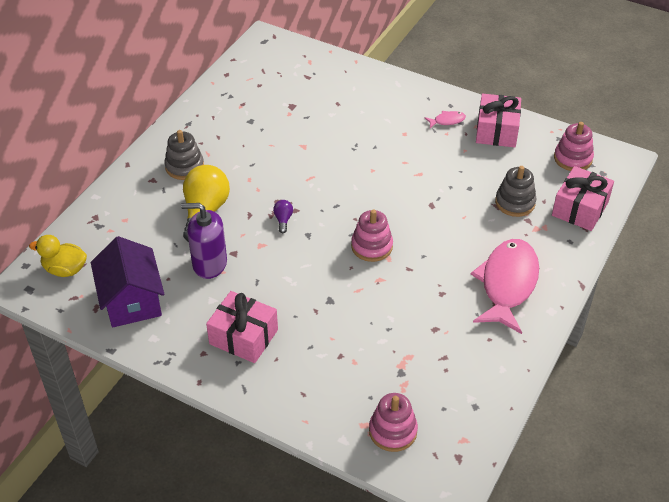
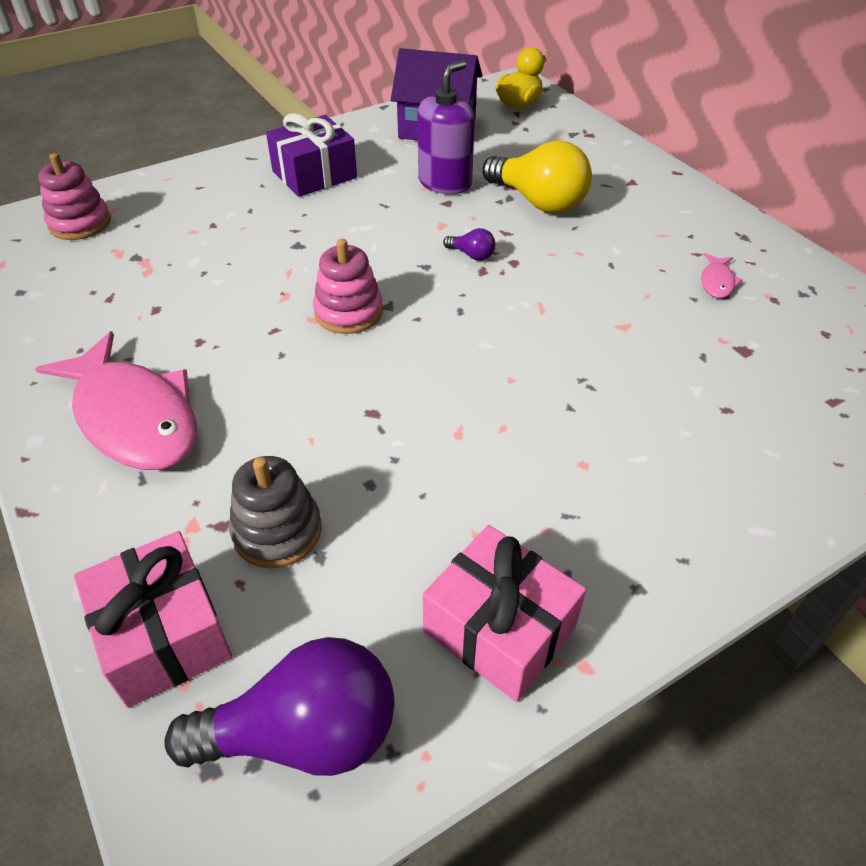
camera: 120 degrees right, 0 degrees up
grey stacking toy [165,130,204,180] -> none
pink gift [206,291,278,363] -> purple gift [266,113,357,197]
pink fish [424,111,466,128] -> pink fish moved to [701,253,743,298]
pink stacking toy [554,122,594,171] -> purple light bulb [165,637,395,776]

